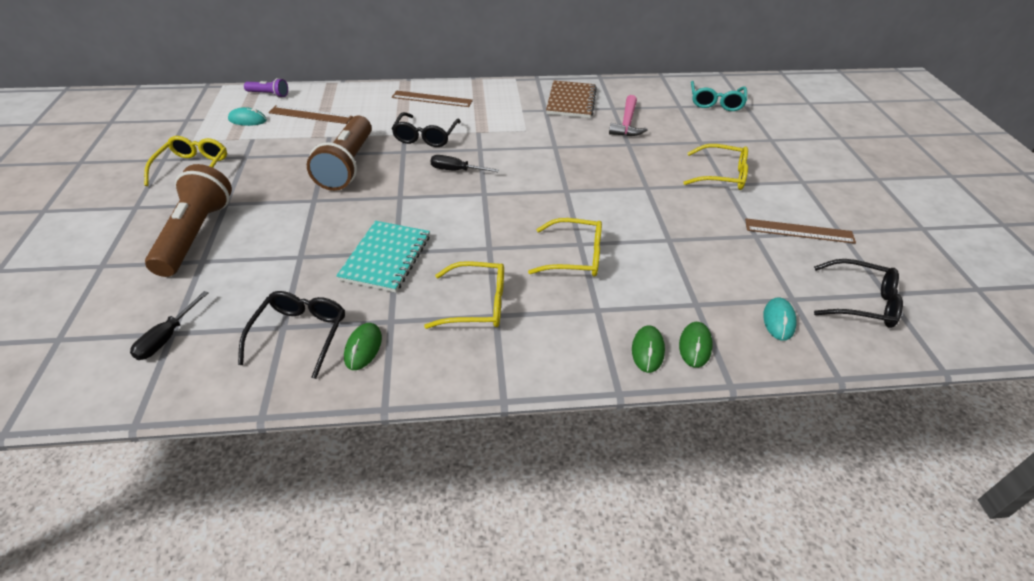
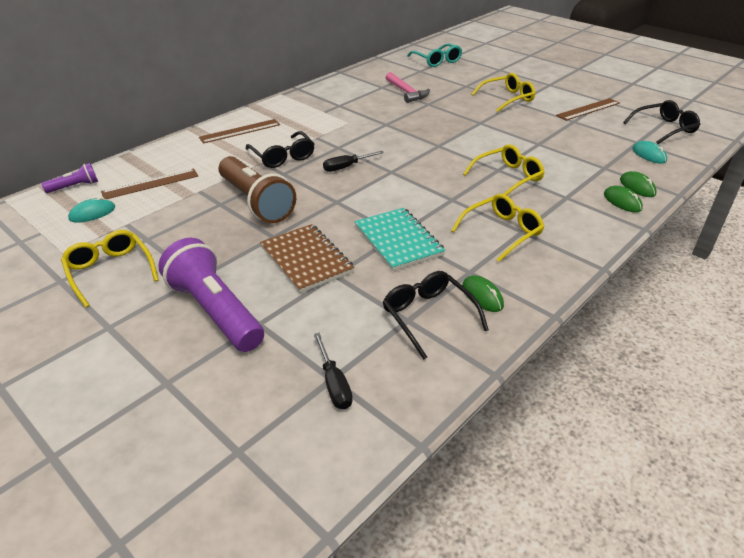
camera: 40 degrees left, 5 degrees down
brown flashlight [145,164,232,277] -> purple flashlight [158,238,264,352]
brown notebook [546,81,597,118] -> brown notebook moved to [260,224,354,293]

